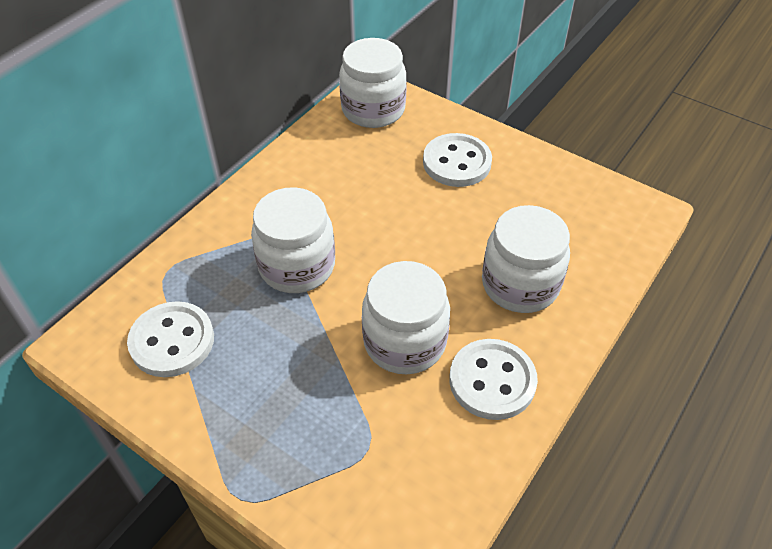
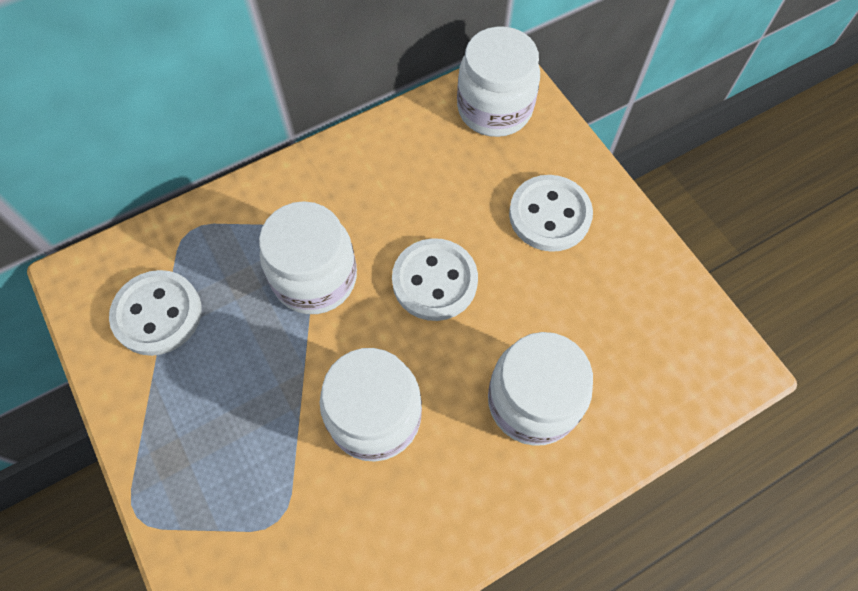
camera: 25 degrees right, 15 degrees up
white button [449,339,538,420] -> white button moved to [392,238,478,321]

